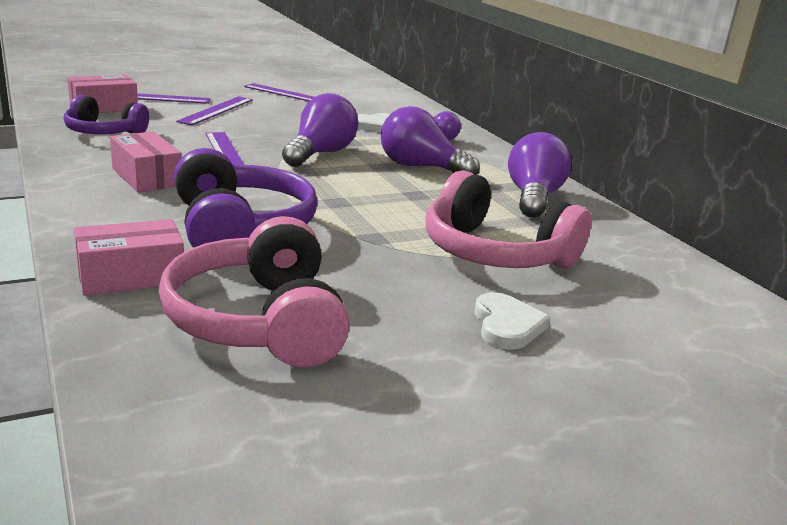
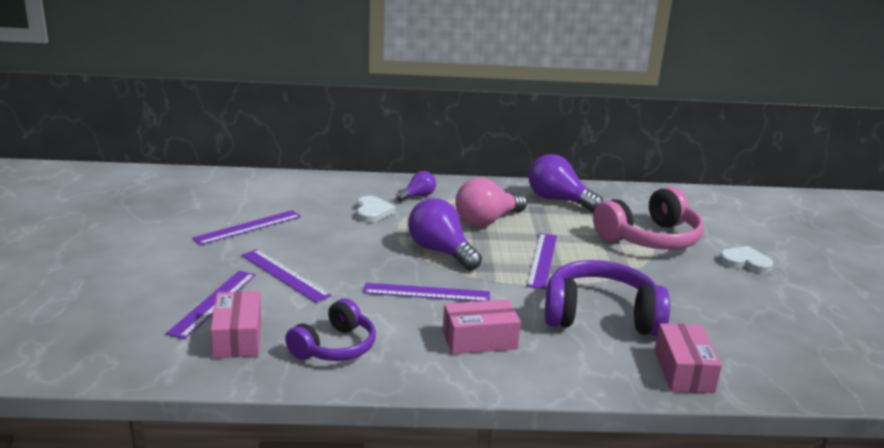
camera: 65 degrees left, 0 degrees up
pink headphones [159,216,350,367] -> none
purple light bulb [381,106,480,175] -> pink light bulb [455,178,527,226]
none -> purple ruler [526,233,557,290]

